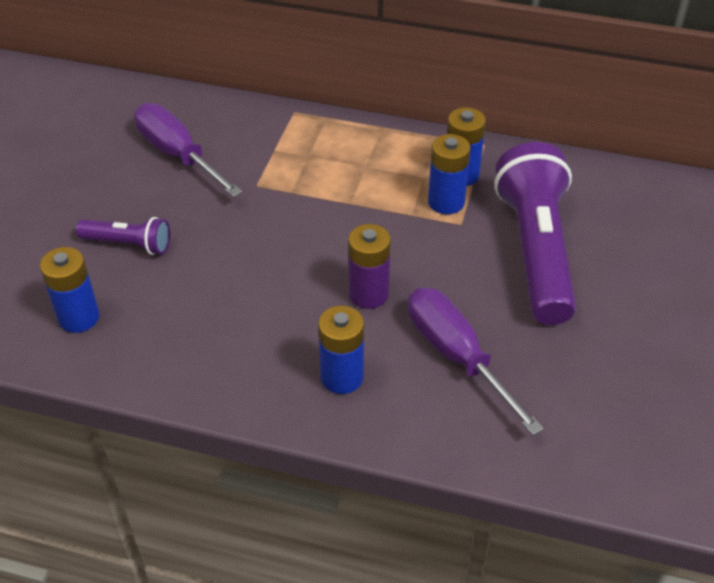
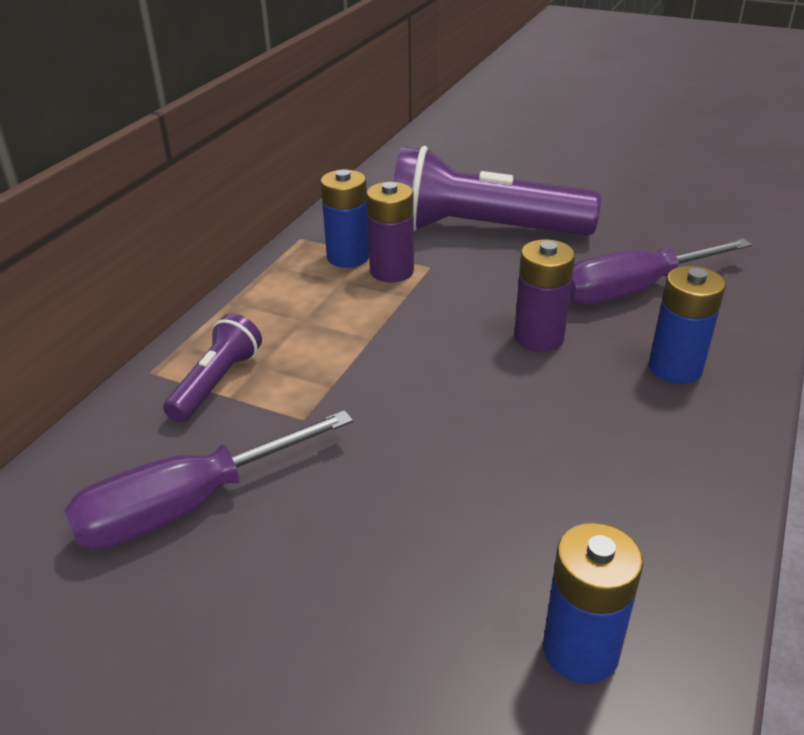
camera: 80 degrees left, 10 degrees down
purple flashlight [76,217,170,255] -> purple flashlight moved to [163,313,262,423]
blue battery [428,134,471,214] -> purple battery [366,182,414,282]

